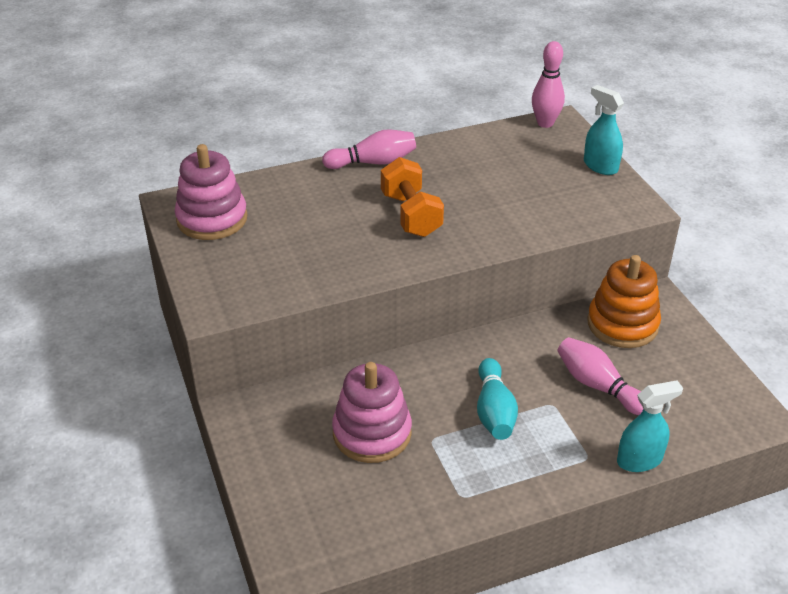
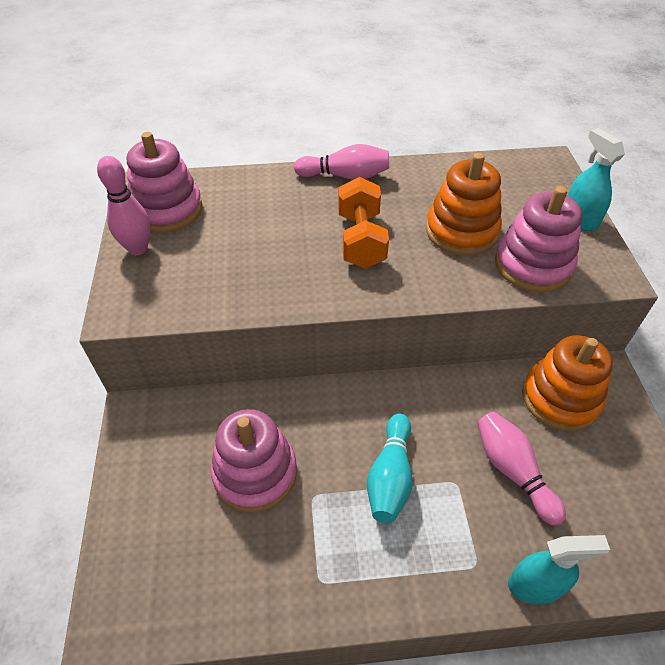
camera: 15 degrees right, 10 degrees up
pink bowling pin [532,41,565,128] -> pink bowling pin moved to [97,156,151,255]
none -> orange stacking toy [426,153,502,256]
none -> pink stacking toy [495,186,582,292]

